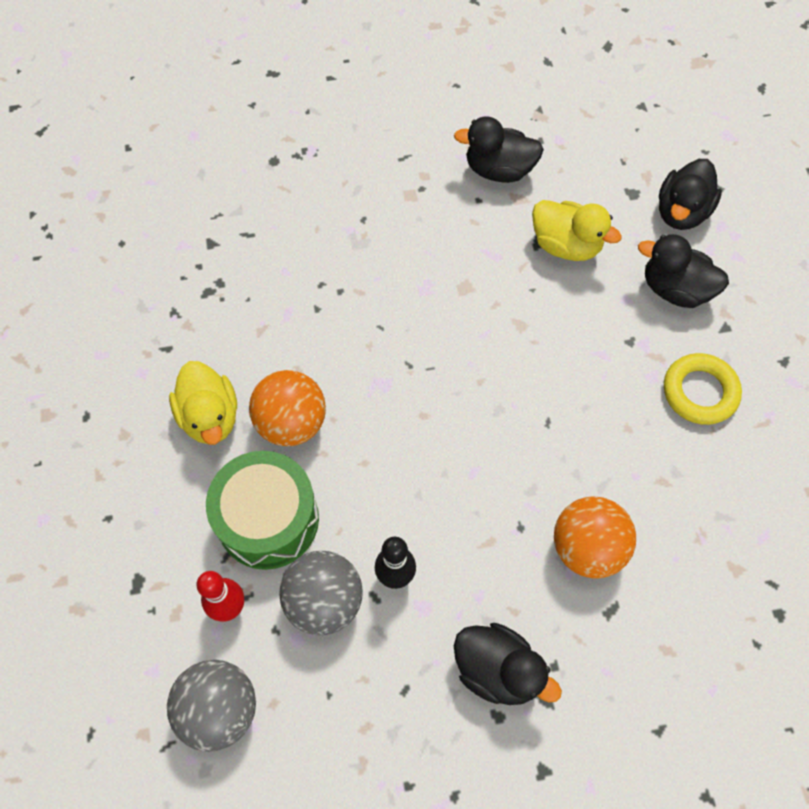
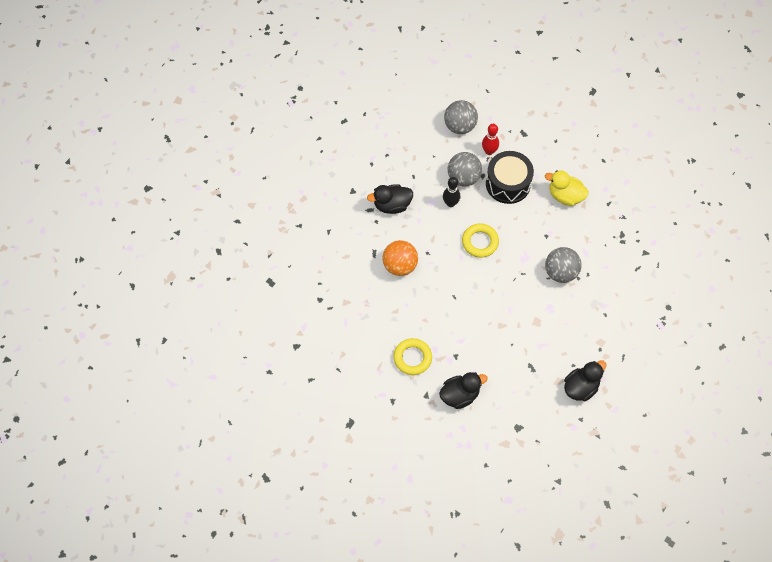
camera: 135 degrees right, 0 degrees up
green drum [206,451,319,570] -> black drum [486,151,534,204]
orange ball [249,370,326,446] -> none
yellow duck [532,200,622,261] -> none
black duck [659,159,722,230] -> none
none -> yellow ring [462,223,499,258]
none -> grey ball [545,247,581,283]

